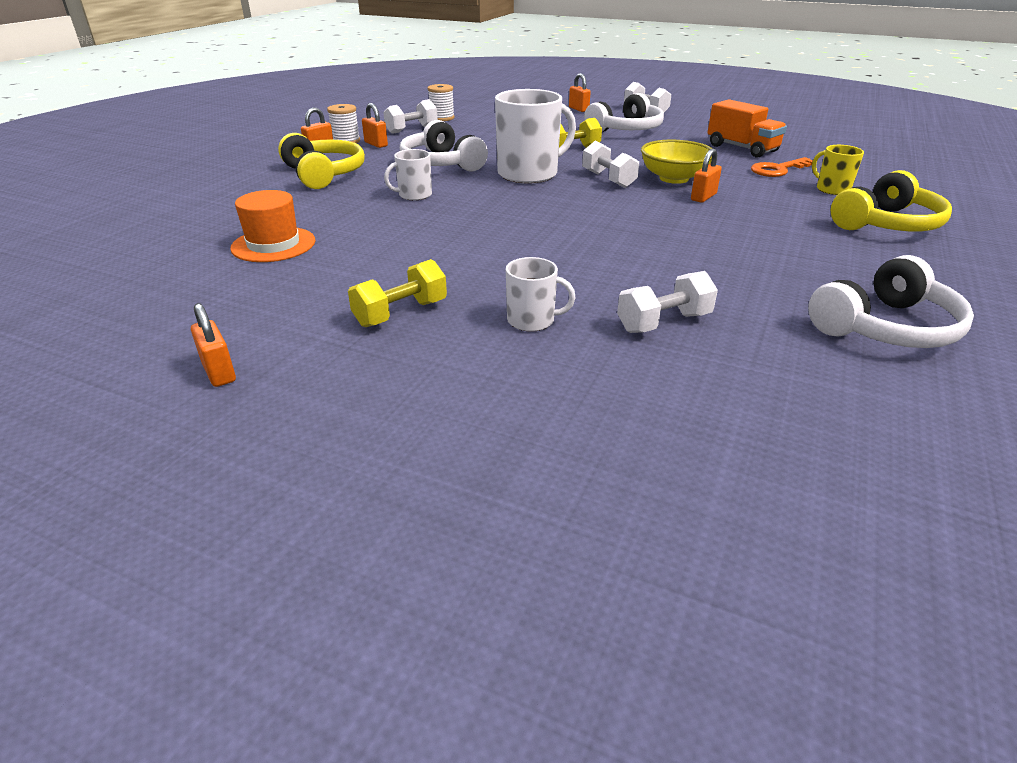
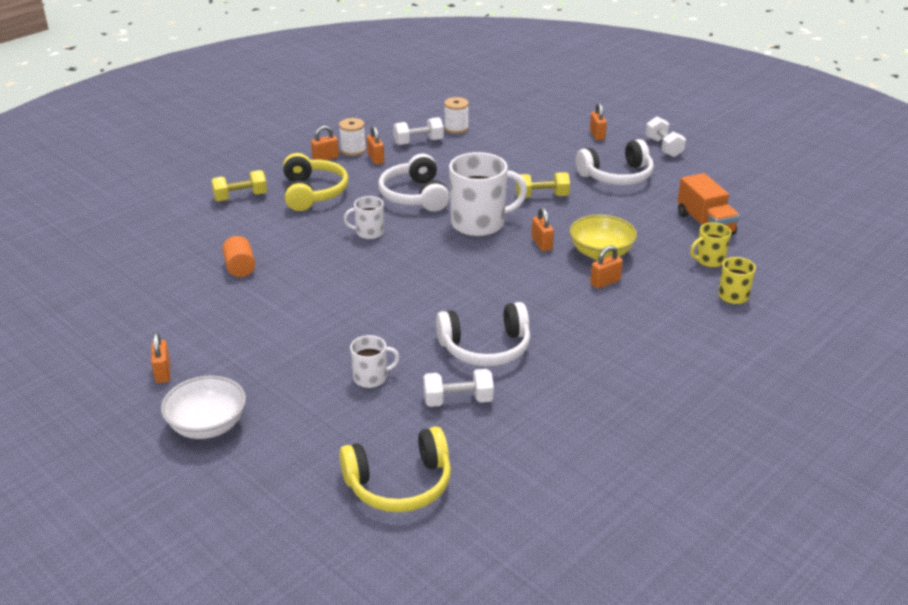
camera: 20 degrees right, 0 degrees up
orange hat [230,190,315,262] -> orange cylinder [222,236,255,277]
yellow dumbbell [348,259,447,327] -> yellow dumbbell moved to [211,170,267,201]
white mug [506,257,576,332] -> white mug turned 45 degrees counterclockwise [350,335,400,388]
white dumbbell [582,141,639,188] -> orange padlock [532,208,554,251]
orange key [751,157,813,177] -> yellow mug [690,222,731,267]
white headphones [808,255,974,348] -> white headphones moved to [436,302,530,366]
yellow headphones [831,170,952,231] -> yellow headphones moved to [339,426,451,512]
none -> white bowl [161,375,246,439]

